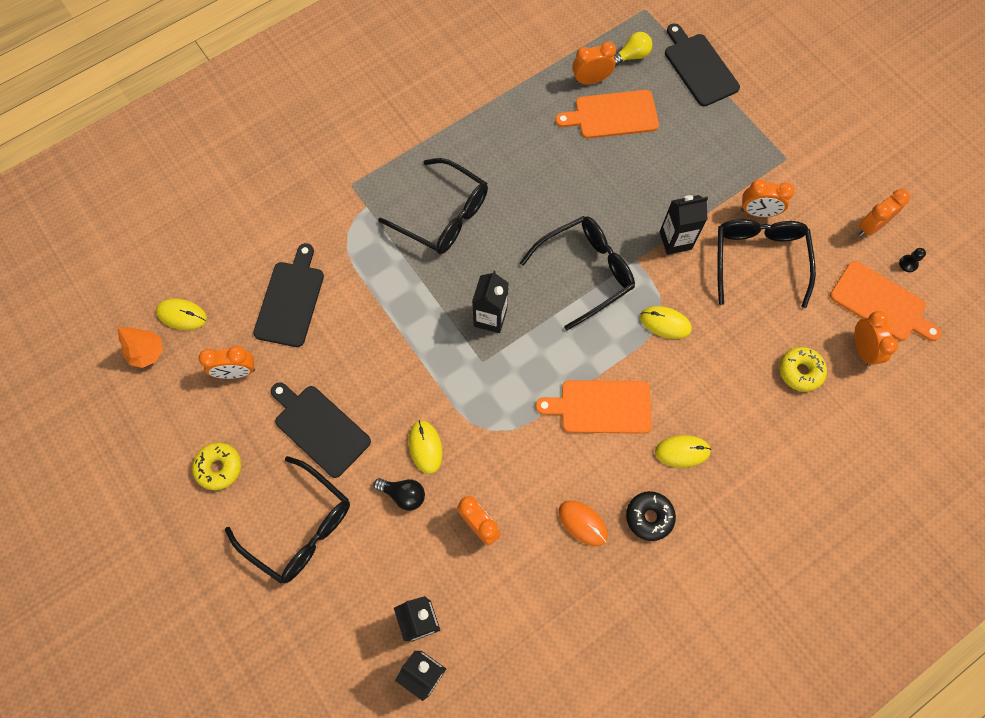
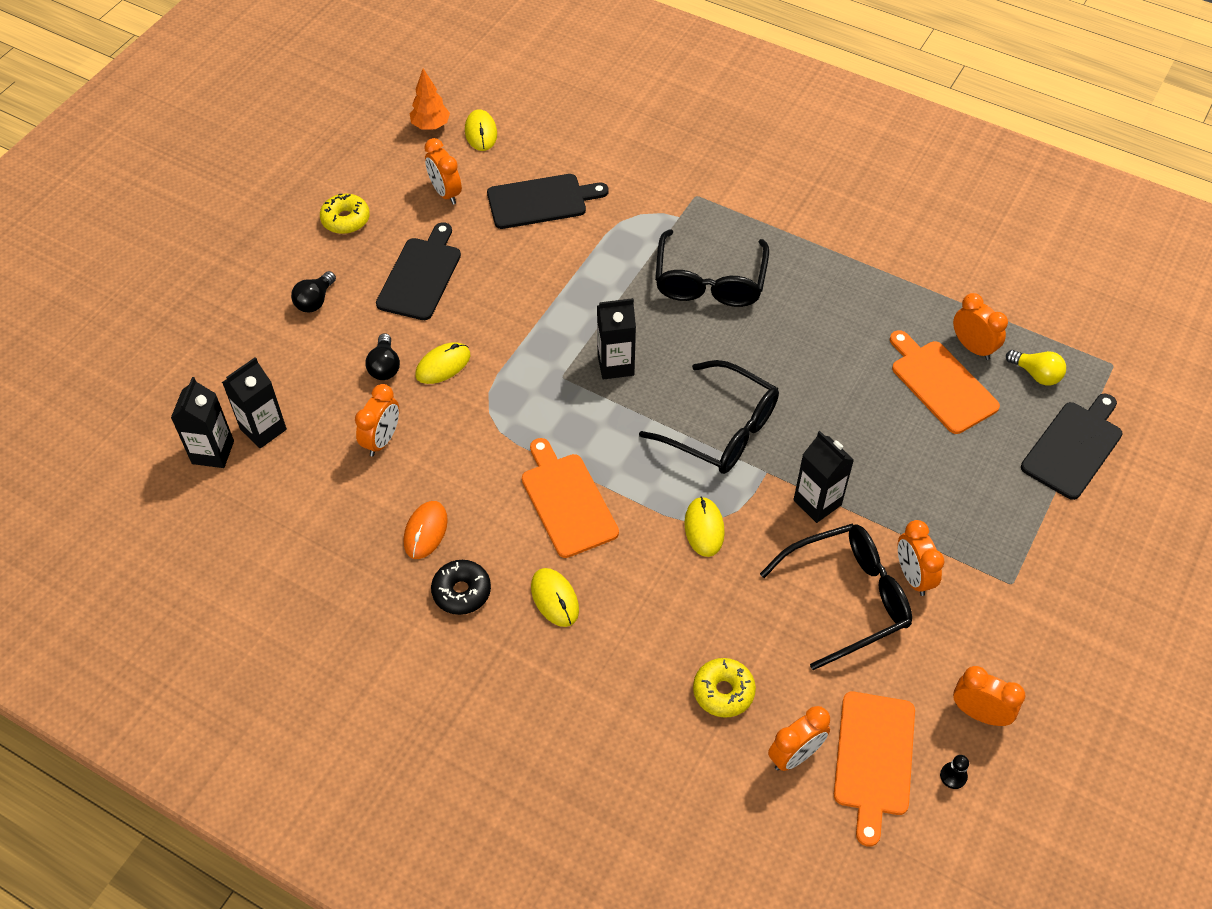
camera: 65 degrees right, 15 degrees down
black glasses [225,456,350,584] -> black light bulb [291,271,336,313]

